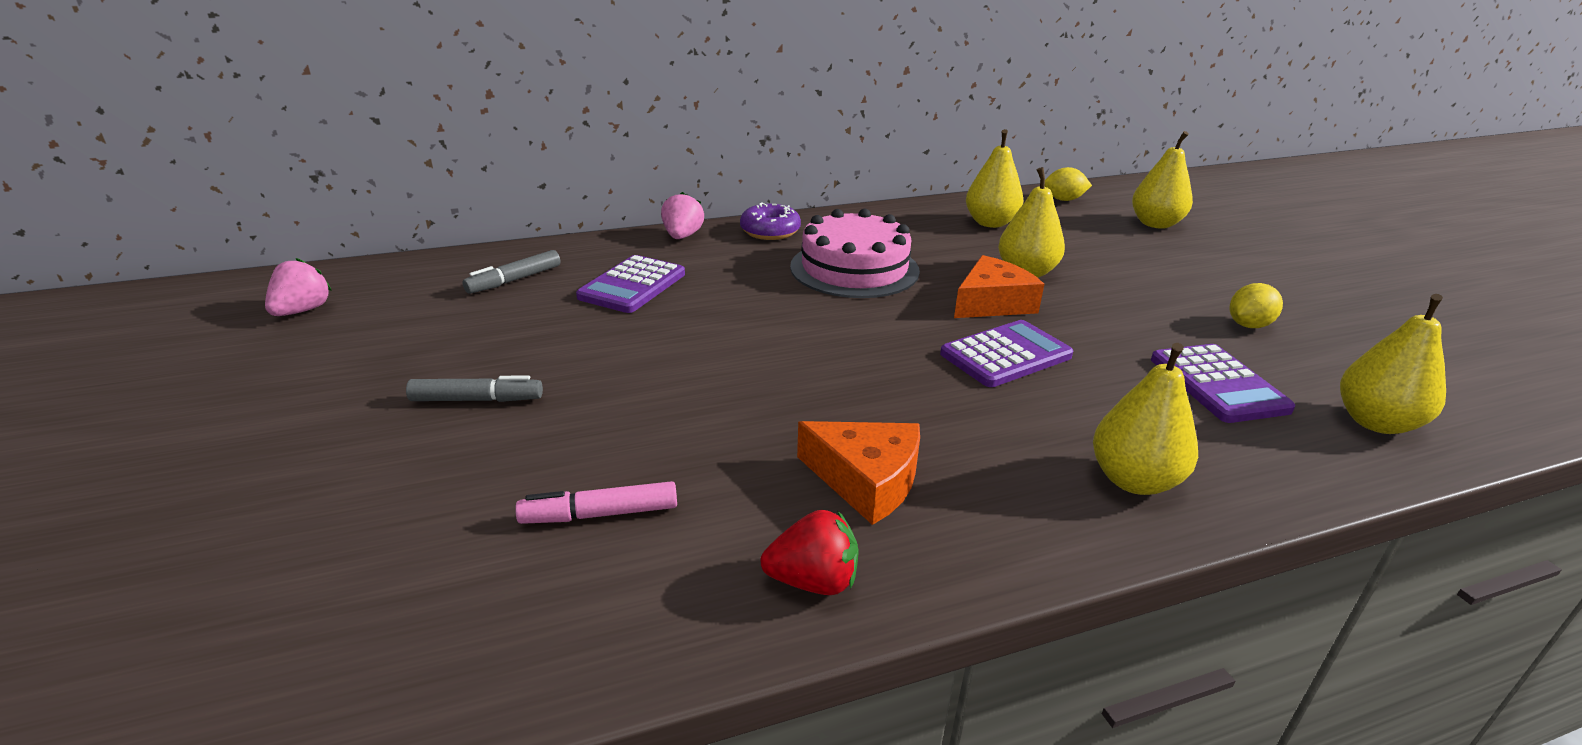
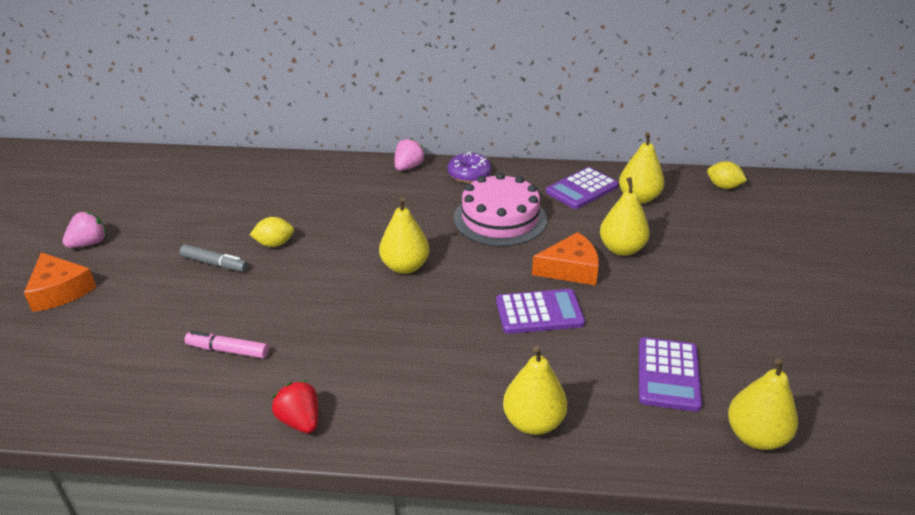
camera: 25 degrees right, 5 degrees up
pink strawberry [265,258,332,316] -> pink strawberry moved to [62,212,106,248]
grey marker [462,250,561,294] -> none
purple calculator [576,255,685,313] -> purple calculator moved to [546,167,618,209]
red strawberry [760,510,859,595] -> red strawberry turned 150 degrees counterclockwise [272,380,318,433]
orange cheese [797,421,920,525] -> orange cheese moved to [24,252,96,312]
yellow pear [1132,131,1193,229] -> yellow pear moved to [379,197,429,274]
yellow lemon [1230,283,1283,328] -> yellow lemon moved to [250,217,294,247]

